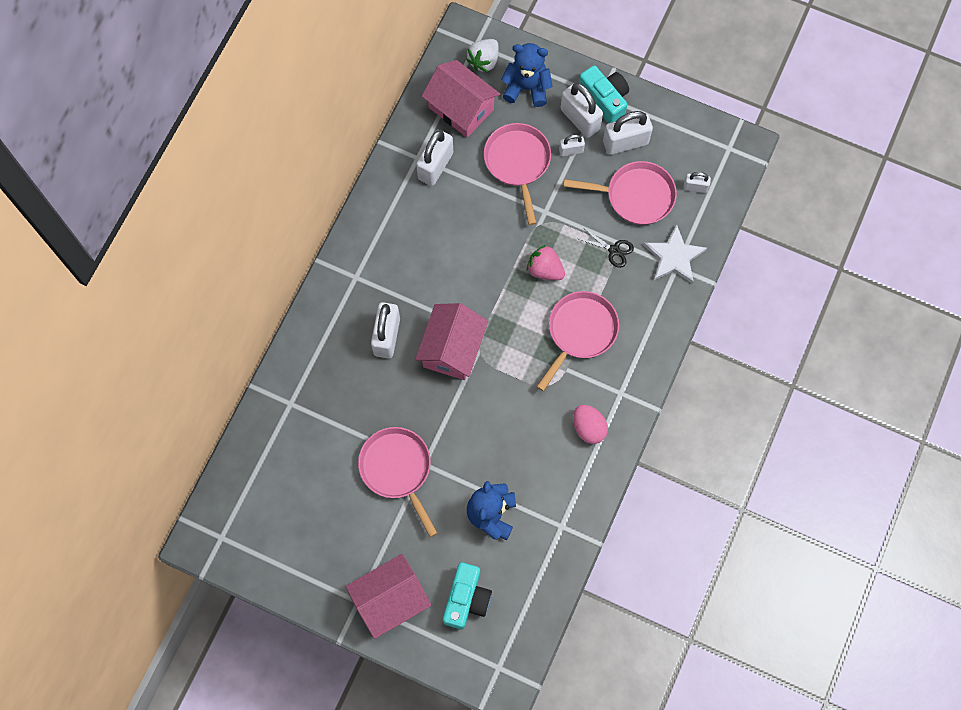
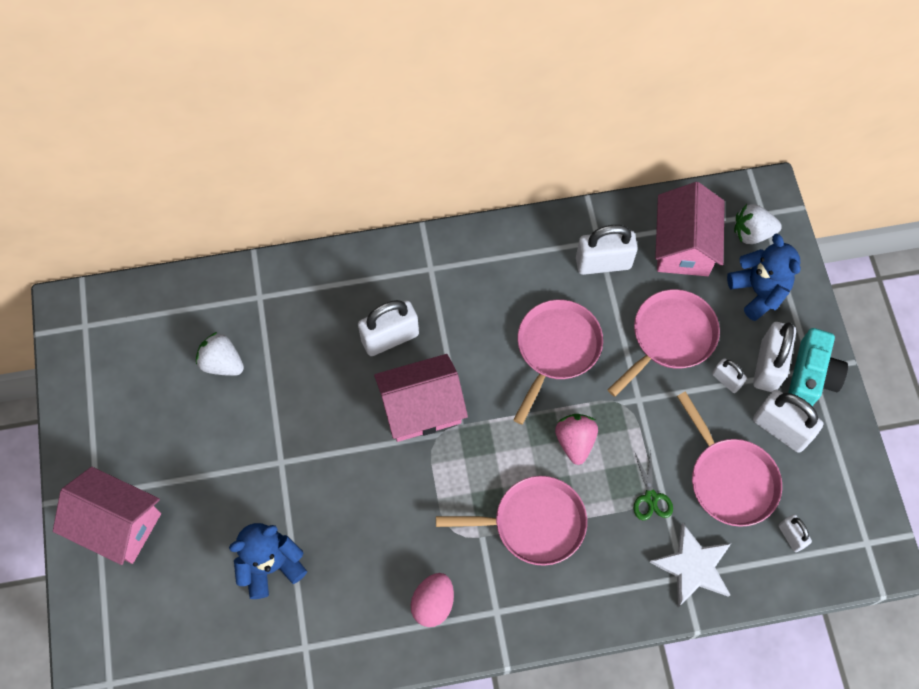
camera: 55 degrees right, 5 degrees down
pink pan [358,427,437,537] -> pink pan moved to [513,299,603,424]
turquoise camera [443,562,492,630] -> none
black scissors [579,229,634,268] -> green scissors [634,451,673,520]
none -> white strawberry [196,332,244,376]

